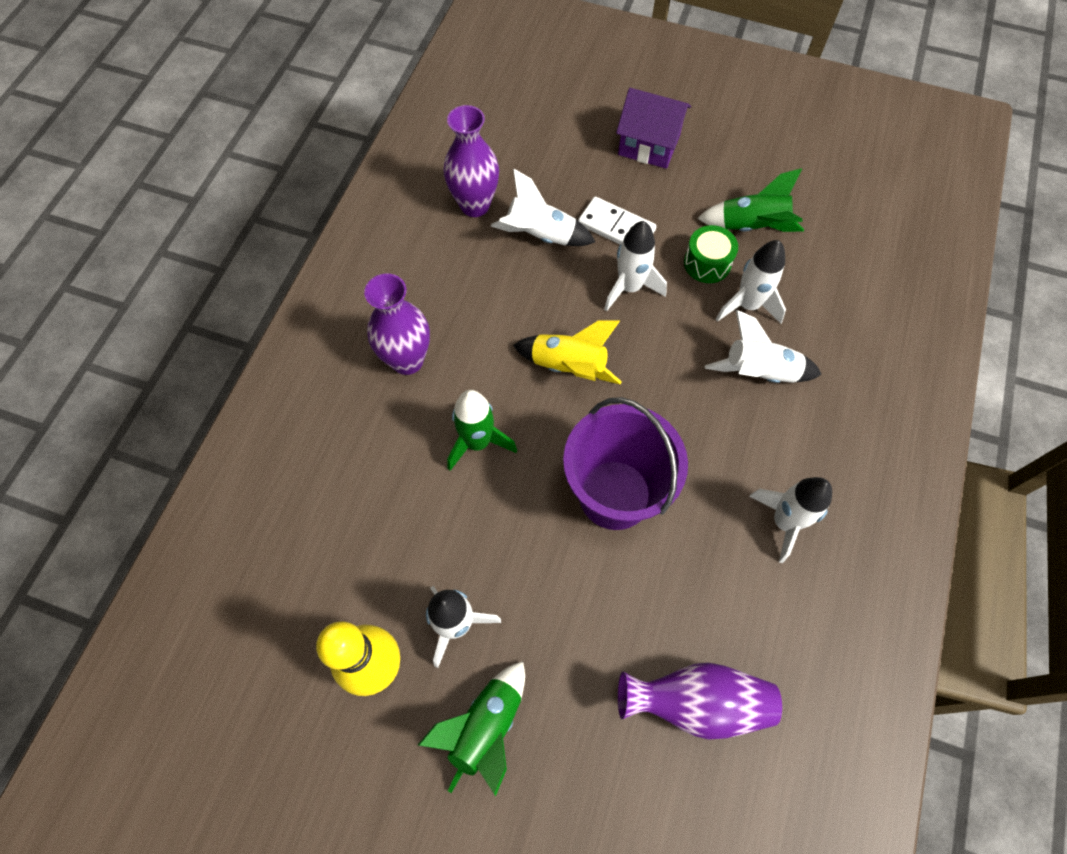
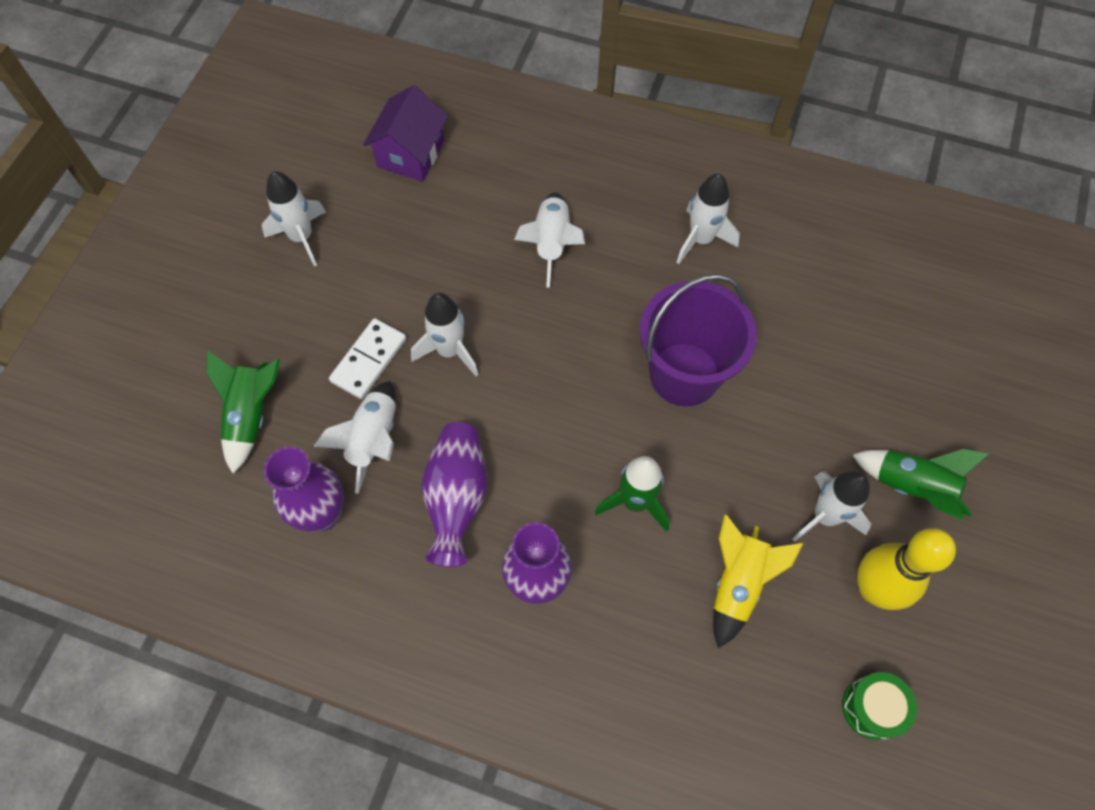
camera: 90 degrees left, 0 degrees up
yellow rocket [513,320,622,385] -> yellow rocket moved to [713,514,803,648]
purple house [616,88,691,169] -> purple house moved to [363,85,448,181]
purple vase [618,662,782,740] -> purple vase moved to [422,422,487,567]
green drum [684,225,738,283] -> green drum moved to [842,672,917,740]
green rocket [697,168,804,232] -> green rocket moved to [207,350,280,474]
white rocket [716,240,786,324] -> white rocket moved to [262,171,326,266]

